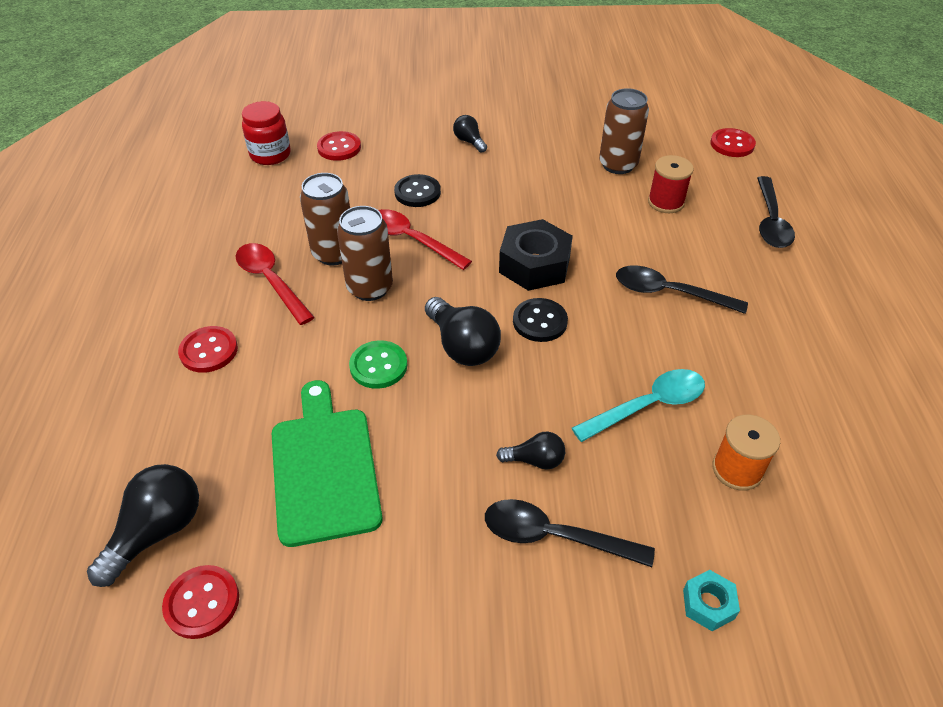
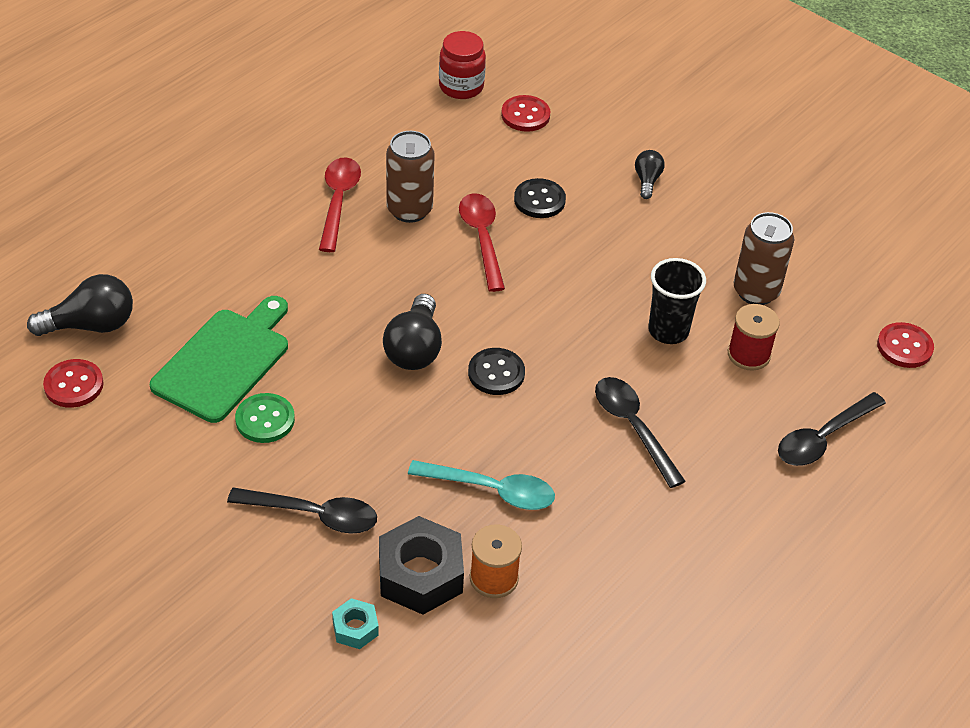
camera: 40 degrees right, 0 degrees up
red button [178,326,238,373] -> none
brown can [337,206,393,301] -> none
green button [349,340,407,389] -> green button moved to [235,393,295,443]
black spoon [485,499,655,567] -> black spoon turned 135 degrees clockwise [227,487,377,534]
black light bulb [496,432,565,470] -> none
black nut [499,219,573,291] -> black nut moved to [379,516,464,615]
none -> black cup [648,258,706,344]

